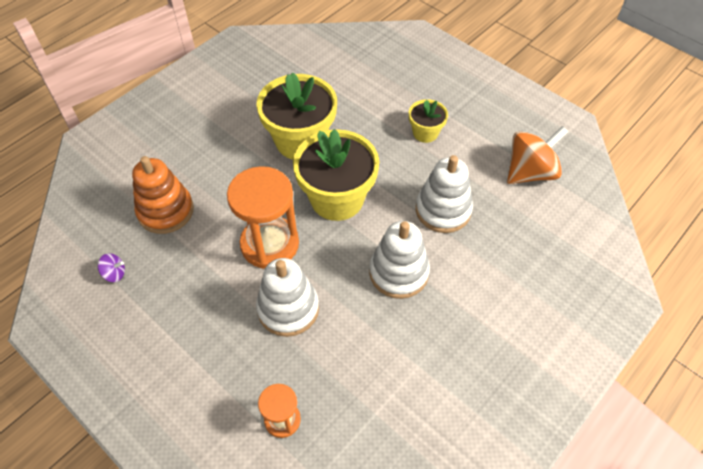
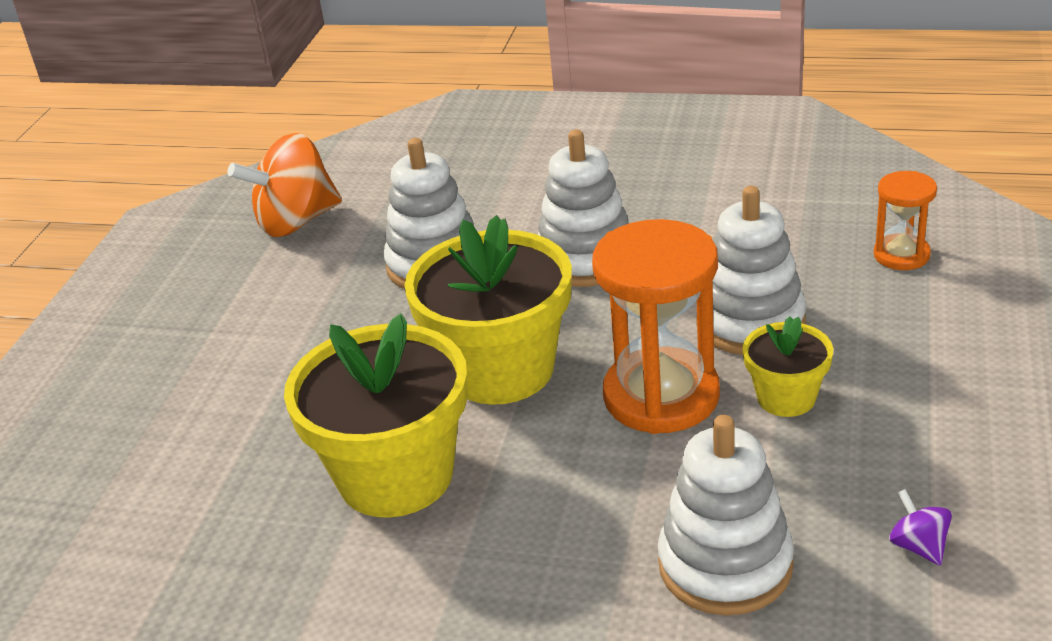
camera: 115 degrees left, 20 degrees down
orange stacking toy [132,156,194,234] -> white stacking toy [658,415,794,615]
yellow flower pot [409,99,448,143] -> yellow flower pot moved to [743,317,833,417]
orange spinning top [507,126,568,184] -> orange spinning top turned 60 degrees counterclockwise [228,133,342,237]

